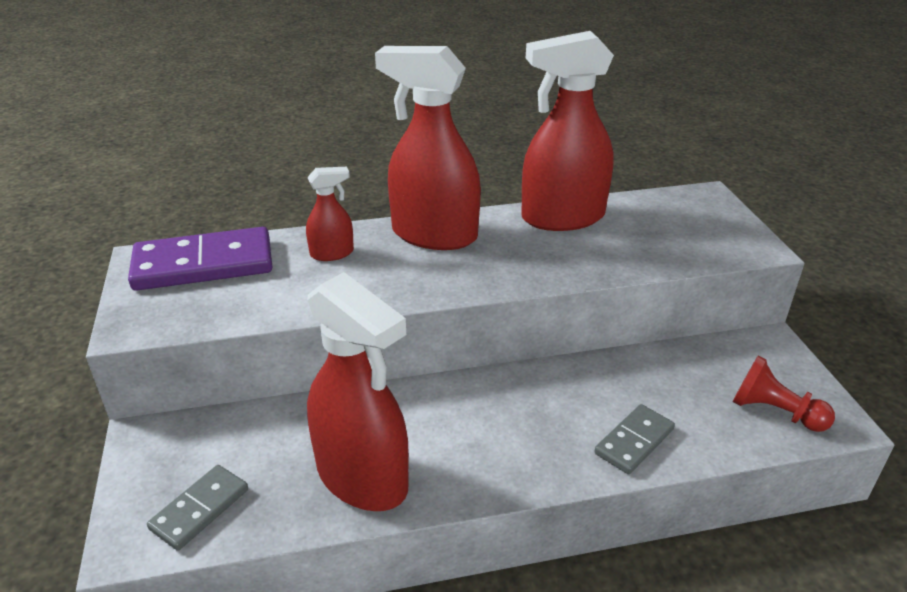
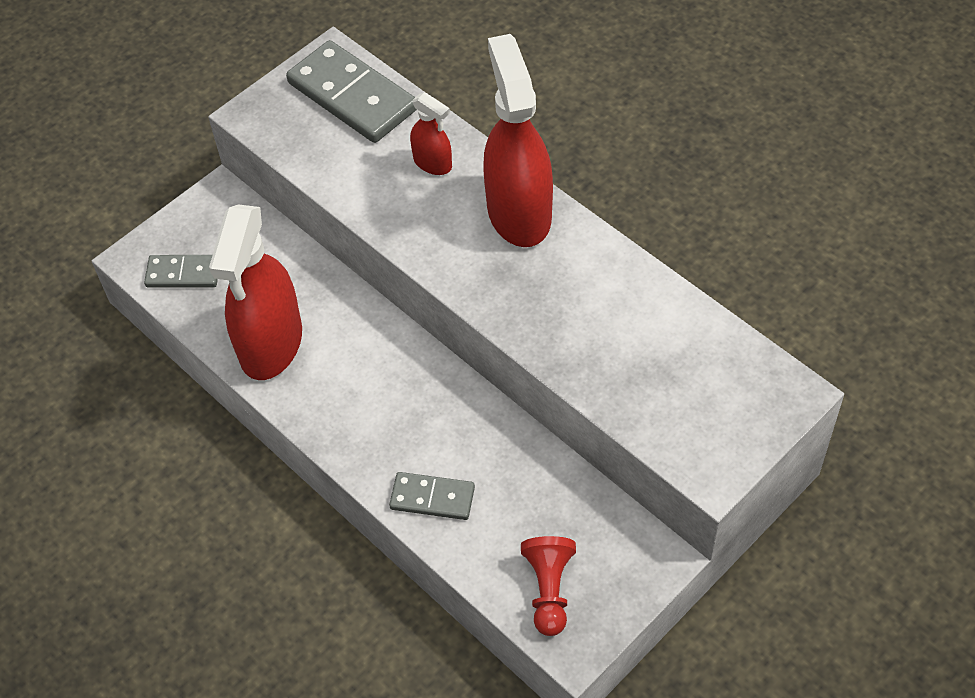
camera: 60 degrees right, 20 degrees up
purple domino [128,227,272,291] -> grey domino [286,40,417,143]
red spray bottle [521,31,614,231] -> none

